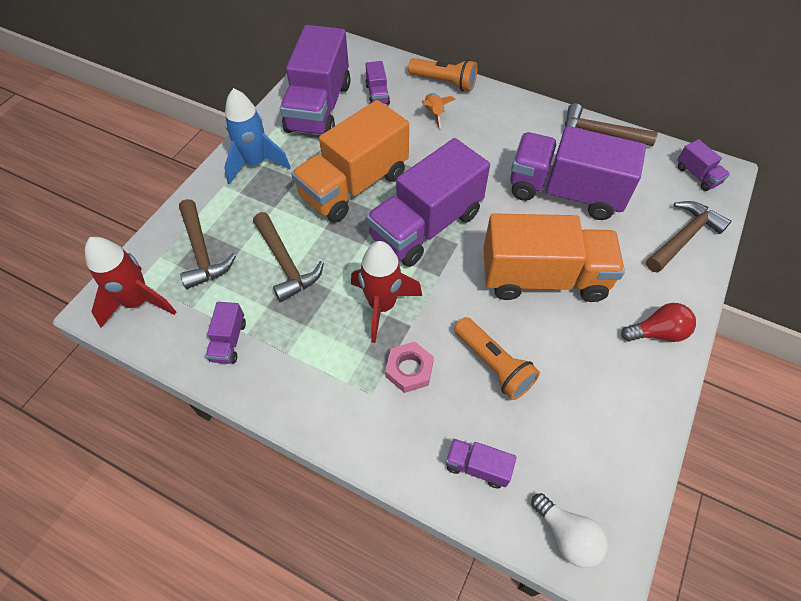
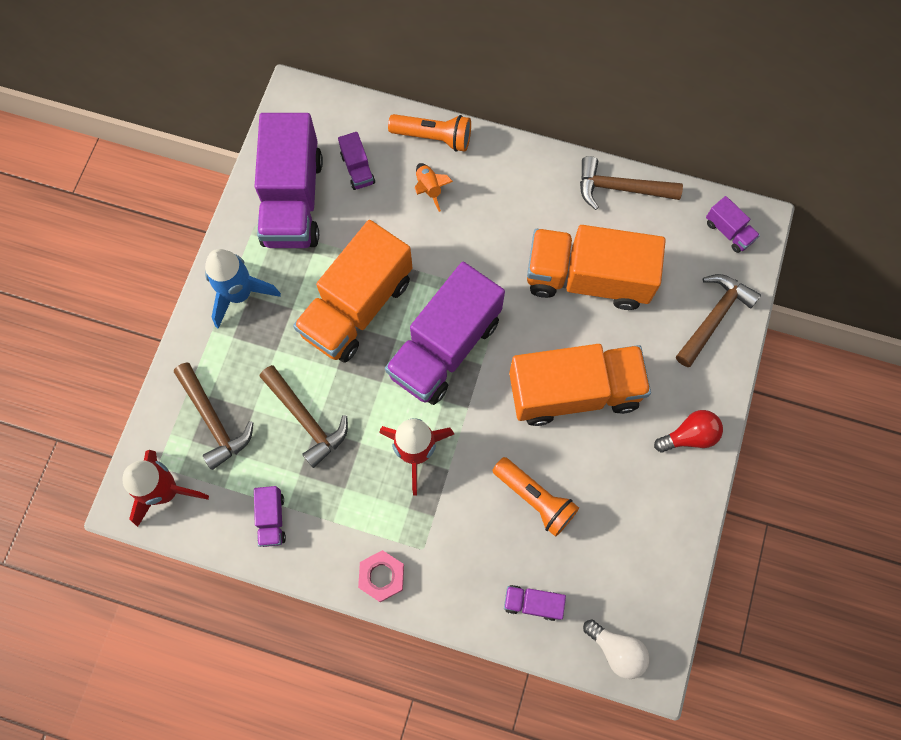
camera: 10 degrees left, 15 degrees up
pink nut [385,342,434,393] -> pink nut moved to [358,550,404,602]
purple truck [510,126,646,220] -> orange truck [527,225,666,310]

